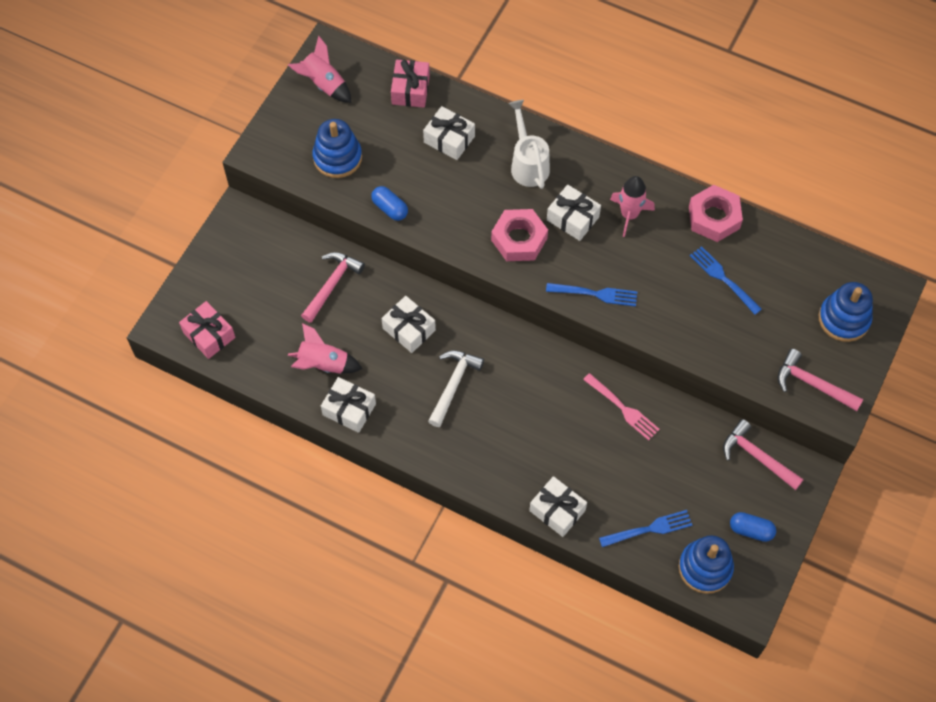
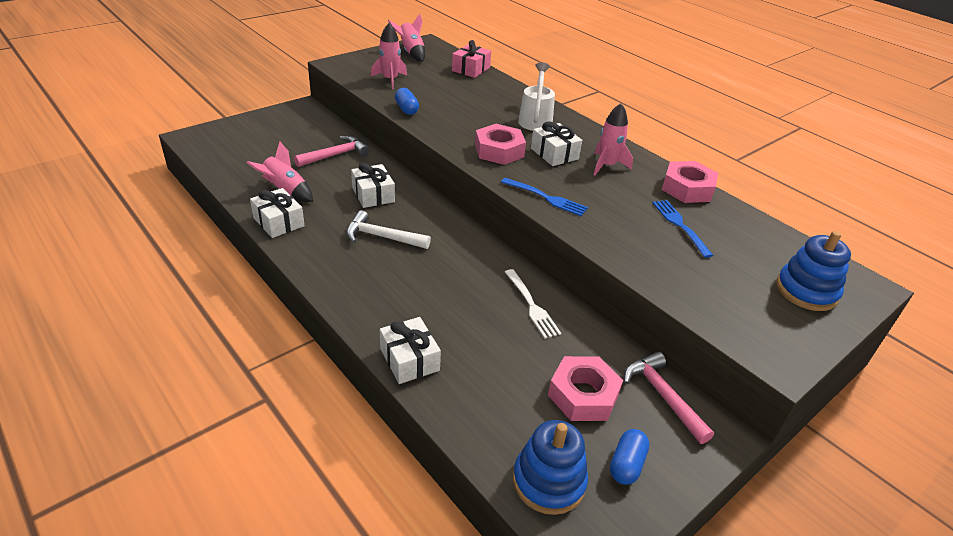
camera: 20 degrees right, 25 degrees down
pink gift [179,301,235,359] -> none
blue stacking toy [312,119,362,178] -> pink rocket [371,23,407,89]
white gift [423,106,475,160] -> none
white hammer [428,351,484,427] -> white hammer turned 120 degrees counterclockwise [346,210,431,249]
pink fork [583,373,660,440] -> white fork [505,269,561,339]
blue fork [599,510,692,547] -> none
blue capsule [730,512,776,542] -> blue capsule turned 75 degrees clockwise [610,429,649,485]
pink hammer [777,349,863,411] -> none
none -> pink nut [548,356,623,421]

